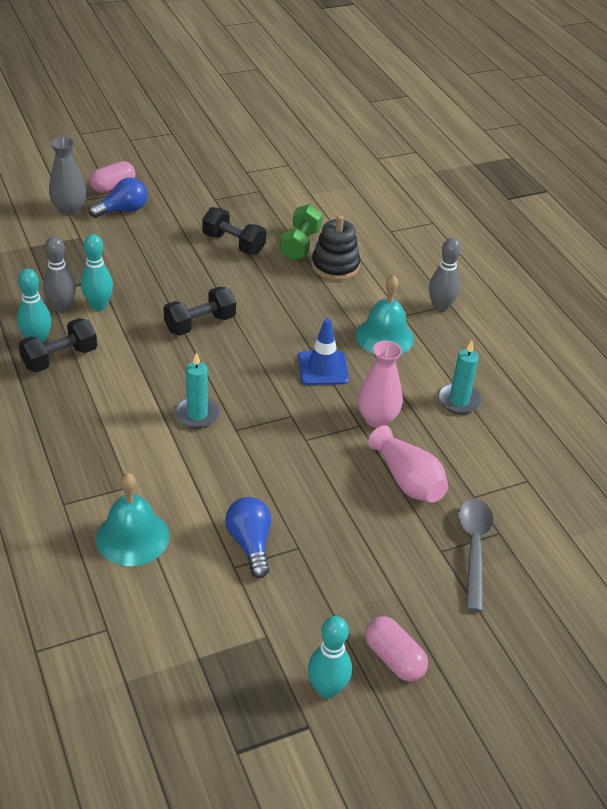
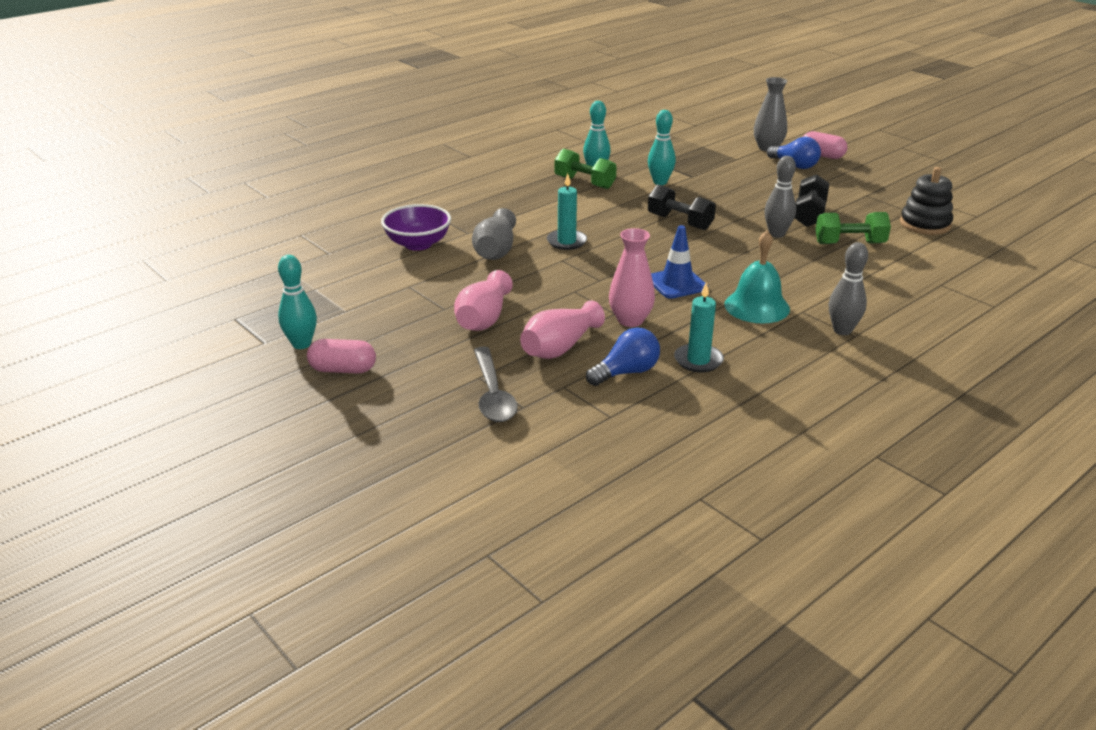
camera: 75 degrees right, 10 degrees down
black dumbbell [19,318,97,372] -> green dumbbell [555,148,617,189]
grey bowling pin [43,236,76,313] -> grey bowling pin moved to [764,156,796,238]
turquoise bell [96,473,169,566] -> purple bowl [381,204,451,251]
blue light bulb [225,497,271,578] -> blue light bulb moved to [586,327,660,386]
black stacking toy [311,215,360,280] -> black stacking toy moved to [900,167,953,235]
pink capsule [365,616,428,681] -> pink capsule turned 60 degrees clockwise [307,339,376,374]
grey spoon [458,499,494,612] -> grey spoon turned 90 degrees clockwise [474,347,518,422]
none -> pink vase [454,270,513,331]
none -> grey vase [472,208,516,260]

